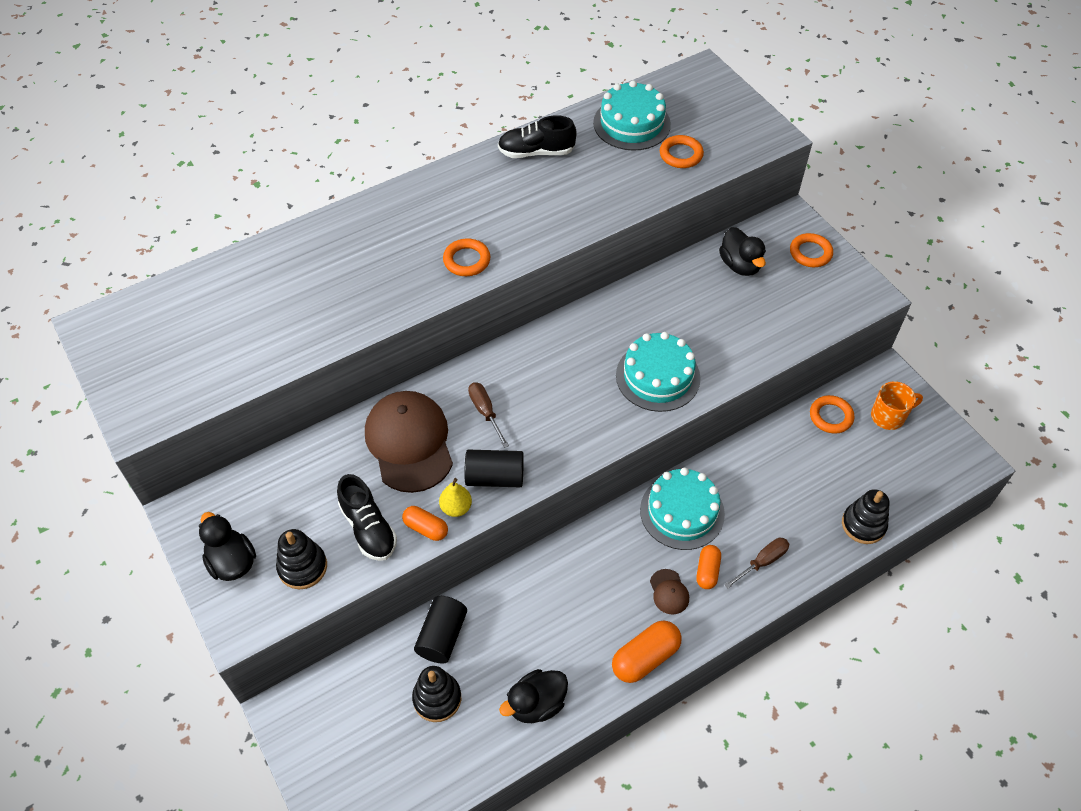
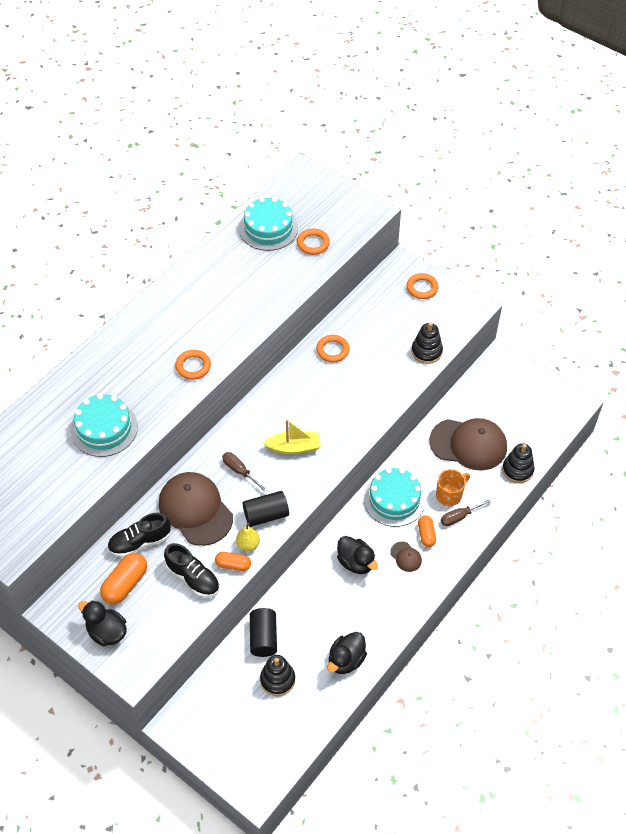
camera: 20 degrees left, 0 degrees up
black stacking toy [276,529,327,589] -> black stacking toy moved to [412,322,443,364]
black shoe [498,115,577,158] -> black shoe moved to [107,513,171,557]
orange capsule [612,621,682,683] -> orange capsule moved to [100,553,147,604]
turquoise cake [616,332,701,412] -> turquoise cake moved to [71,393,138,457]
black duck [719,227,766,276] -> black duck moved to [337,536,378,574]
brown screwdriver [724,538,789,589] -> brown screwdriver turned 150 degrees counterclockwise [441,498,494,526]
orange ring [810,395,854,434] -> orange ring moved to [316,335,350,362]
orange mug [871,381,923,430] -> orange mug moved to [436,469,470,506]
none -> yellow boat [263,419,321,454]
none -> brown cap [429,418,507,471]

